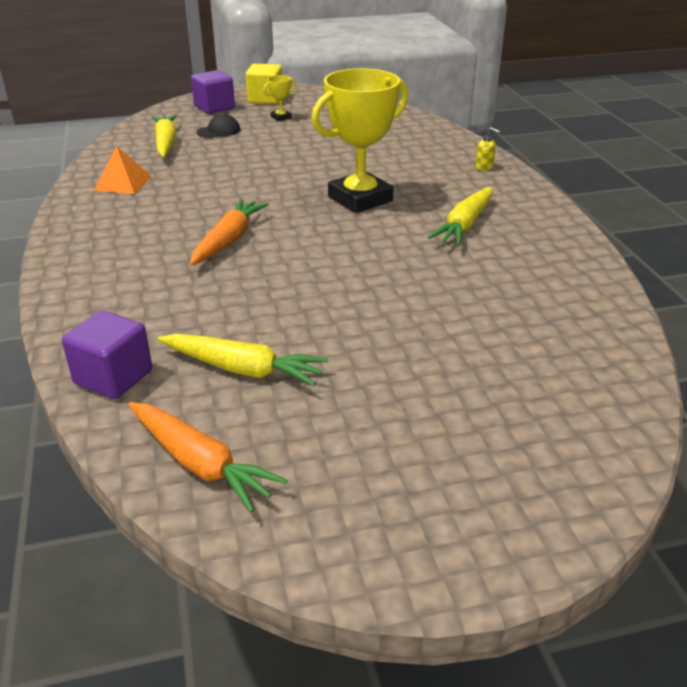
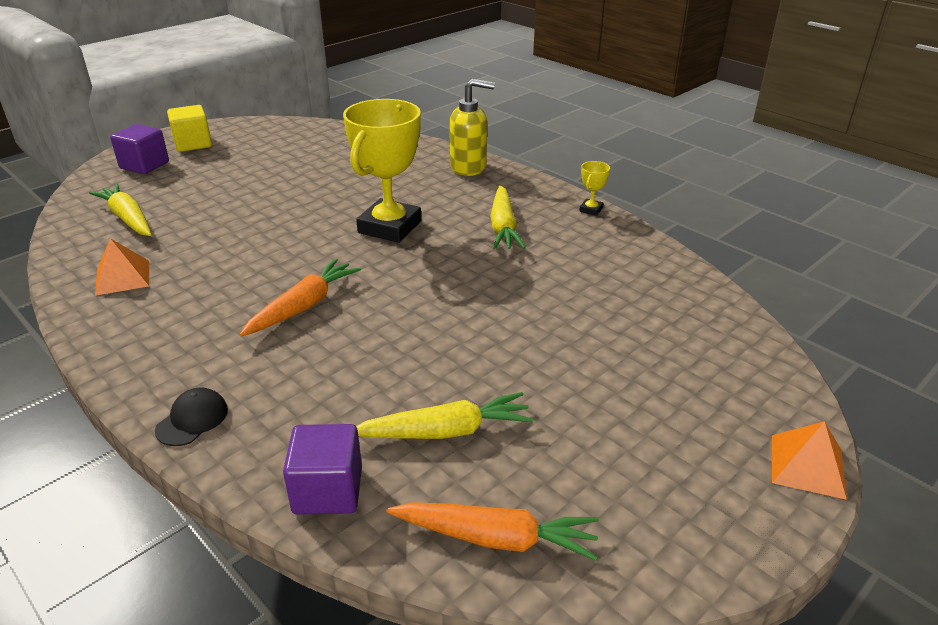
camera: 30 degrees left, 0 degrees up
orange carrot [190,199,269,265] -> orange carrot turned 45 degrees clockwise [240,258,361,337]
black cap [197,114,240,138] -> black cap moved to [155,387,228,446]
yellow trophy [263,75,296,121] -> yellow trophy moved to [579,161,610,216]
yellow soap dispenser [476,127,500,171] -> yellow soap dispenser [450,79,495,176], size x2.26
none -> orange pyramid [772,421,847,500]

